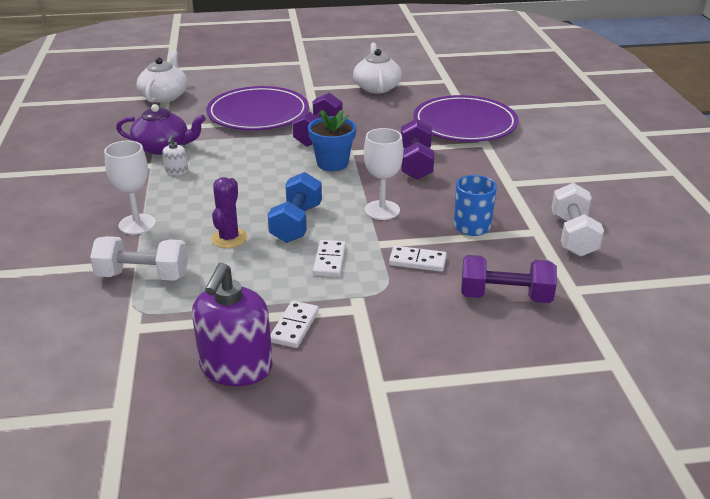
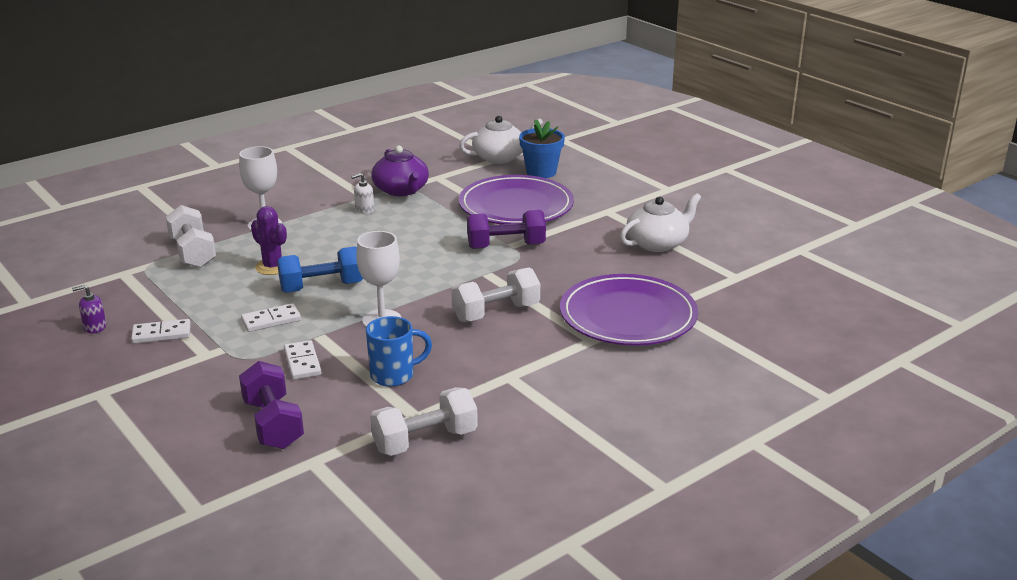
camera: 60 degrees right, 5 degrees down
purple soap dispenser [192,263,273,386] -> purple soap dispenser [72,285,106,334], size x0.44
purple cactus [211,177,247,248] -> purple cactus turned 60 degrees clockwise [251,206,287,275]
blue flower pot [308,110,356,171] -> blue flower pot moved to [519,119,565,178]
purple dumbbell [401,119,434,180] -> white dumbbell [451,267,540,322]

